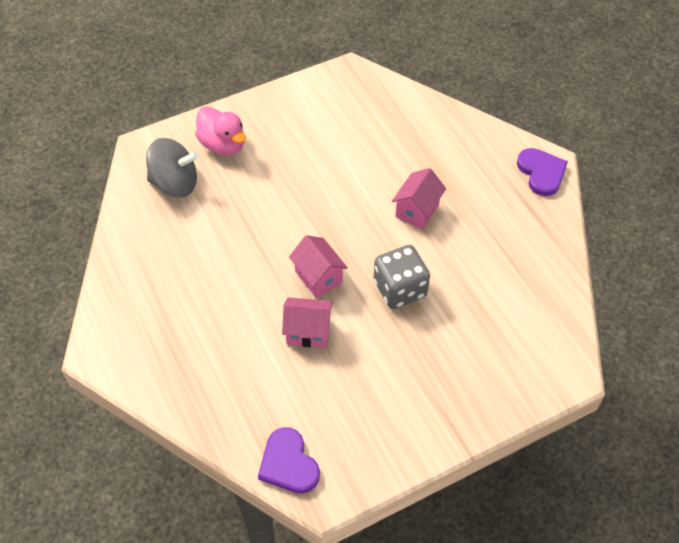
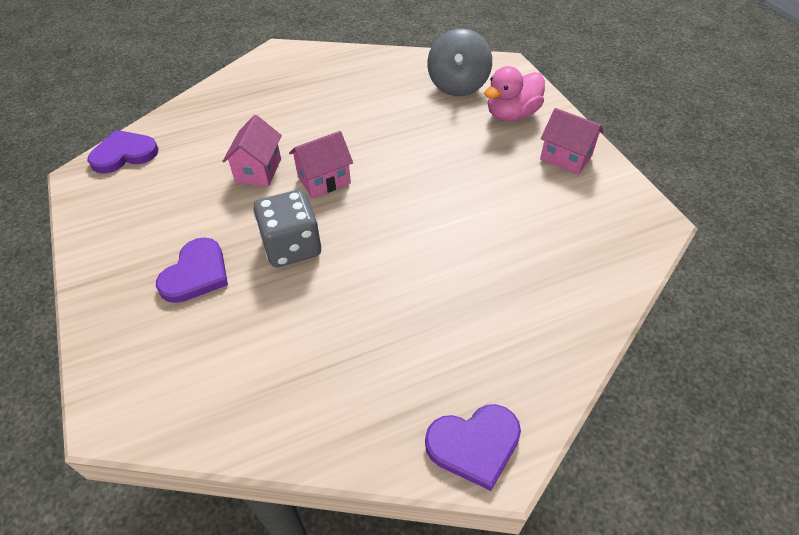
camera: 95 degrees right, 5 degrees down
pink house [392,168,446,229] -> pink house moved to [540,108,604,175]
none -> purple heart [156,237,228,303]

